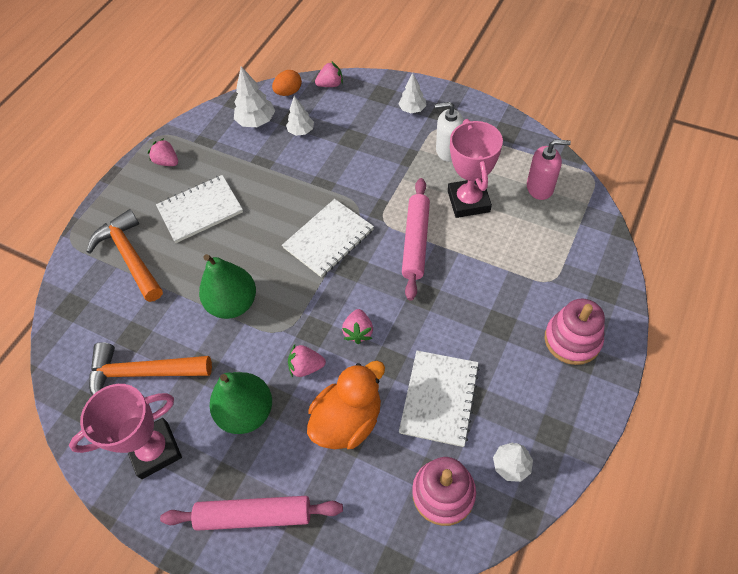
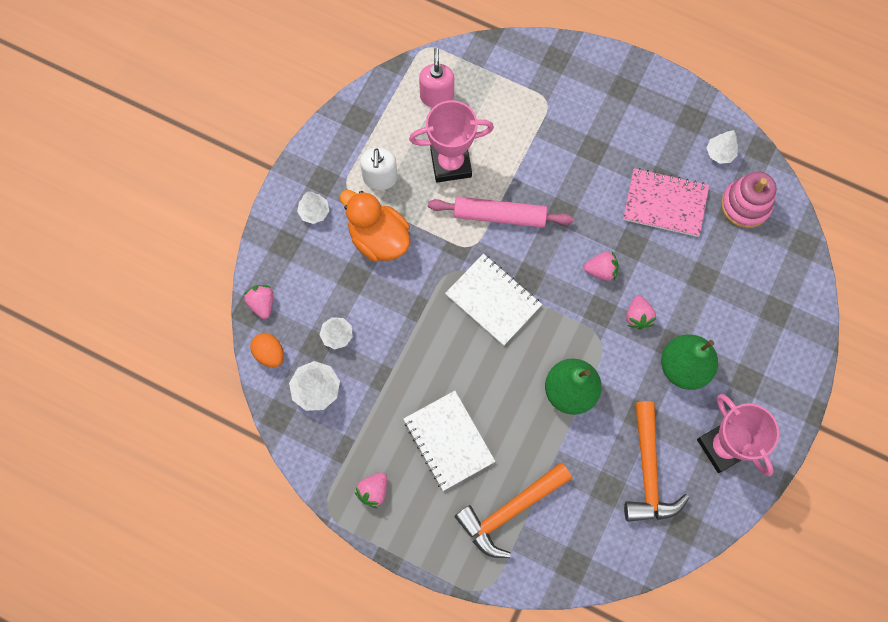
camera: 95 degrees left, 15 degrees up
pink rolling pin [160,496,343,531] -> none
orange duck [307,361,385,449] -> orange duck moved to [340,190,410,262]
white notebook [399,351,480,447] -> pink notebook [623,168,709,237]
pink stacking toy [545,299,605,365] -> none

